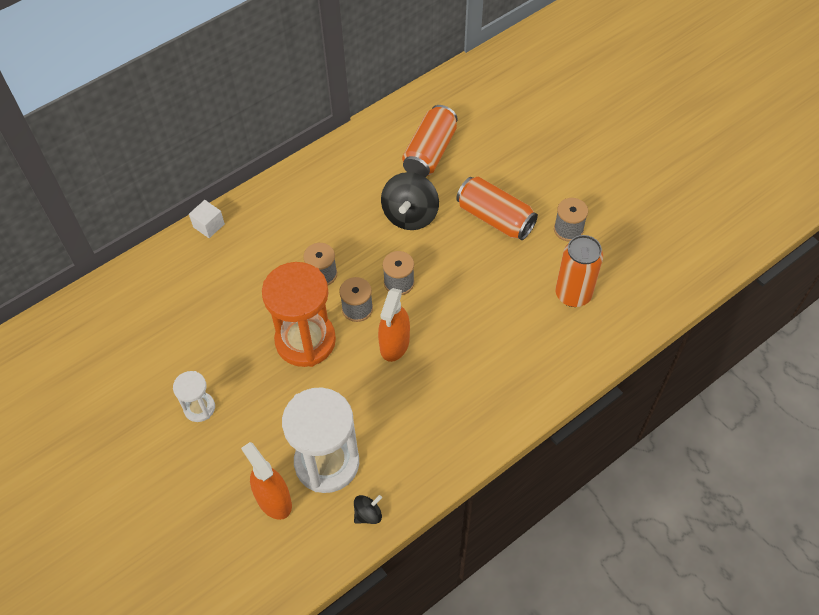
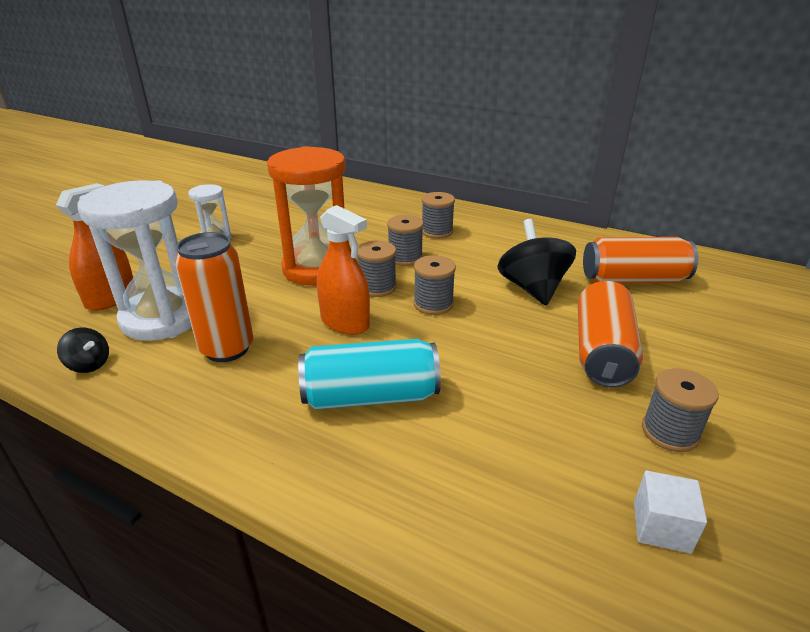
camera: 65 degrees right, 25 degrees down
white cube [189,200,225,238] -> white cube moved to [634,470,707,554]
orange spray bottle [378,288,410,362] -> orange spray bottle turned 135 degrees counterclockwise [317,205,370,335]
black spinning top [381,172,439,230] -> black spinning top turned 90 degrees clockwise [497,219,576,305]
orange can [555,235,603,307] -> orange can moved to [175,232,253,362]
none -> turquoise can [298,339,441,410]
none -> grey spool [422,192,455,239]

